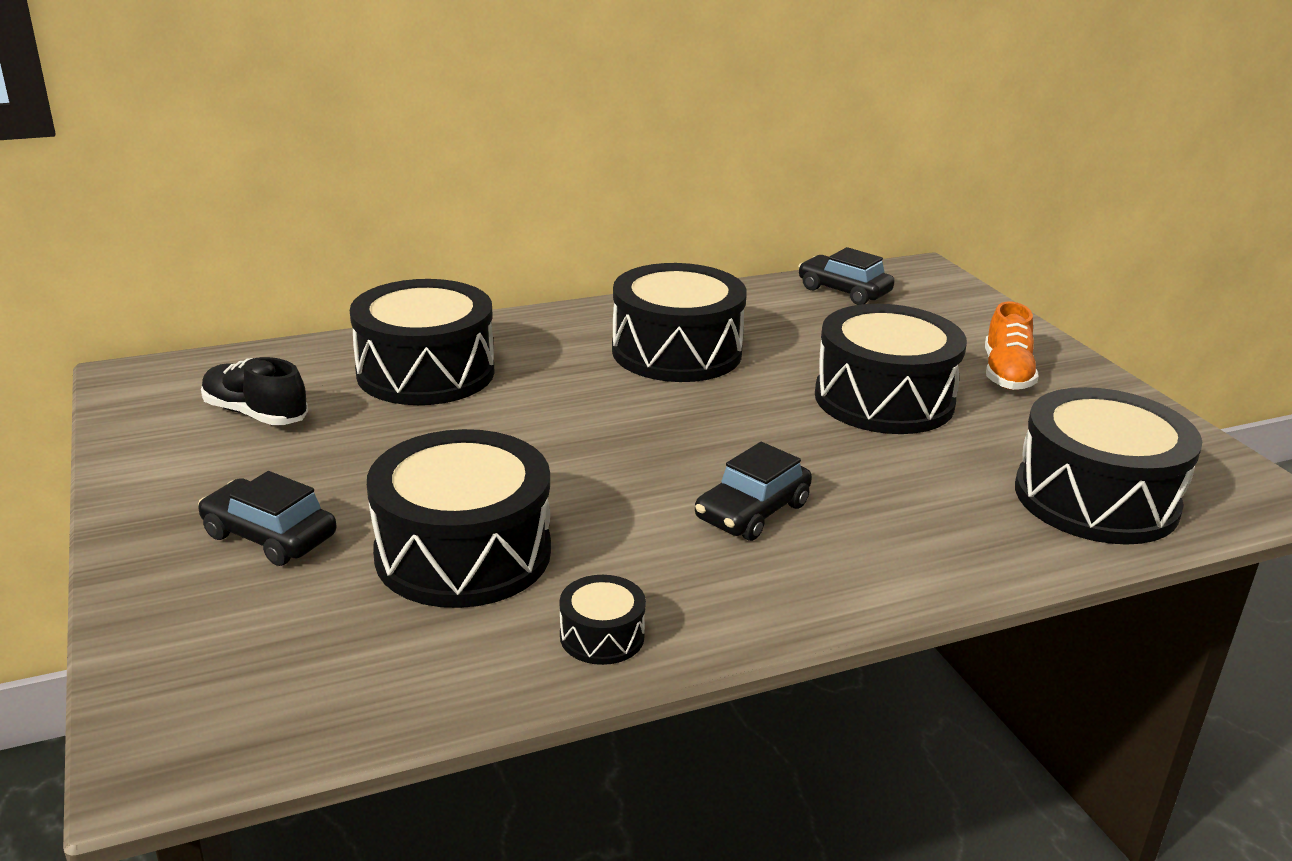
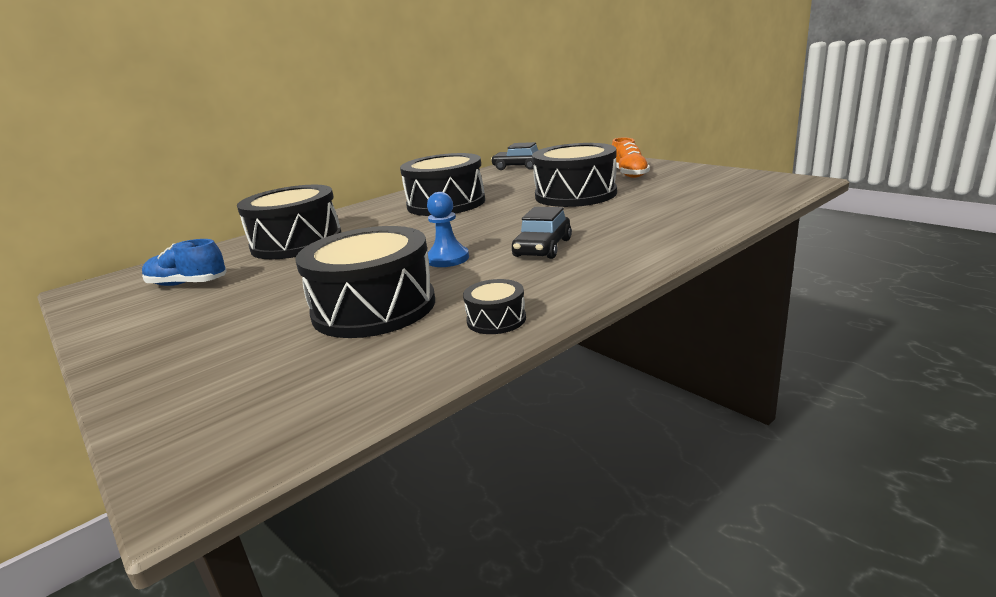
camera: 15 degrees left, 5 degrees down
black car [198,471,336,566] -> none
black shoe [201,357,308,425] -> blue shoe [142,239,227,286]
black drum [1015,387,1202,545] -> none
none -> blue pawn [427,192,469,267]

